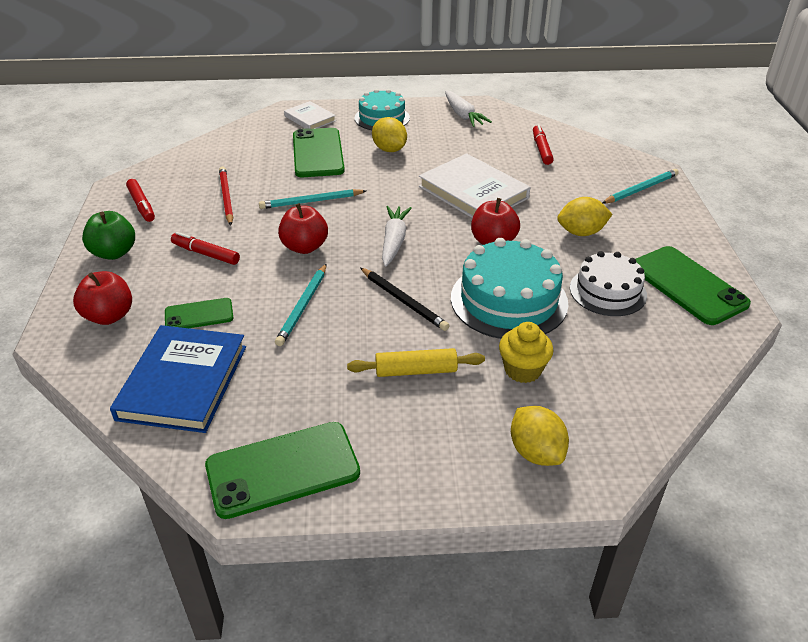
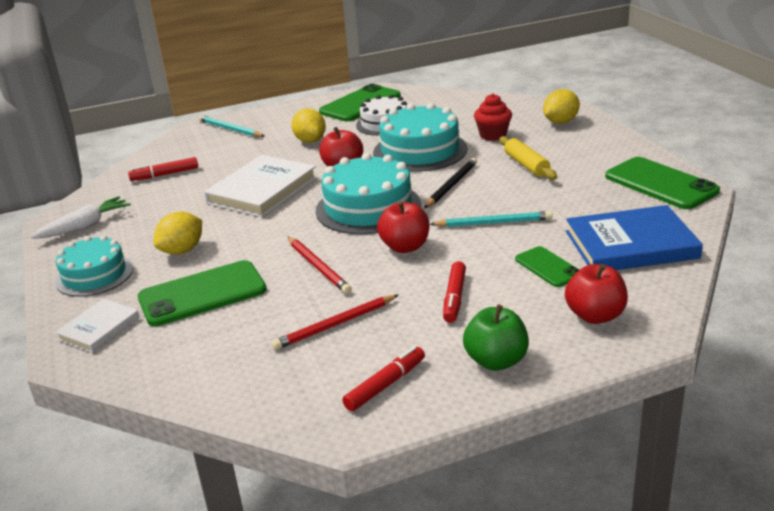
camera: 105 degrees left, 10 degrees down
turquoise pencil [259,189,366,209] -> red pencil [288,237,352,294]
white carrot [382,206,412,267] -> turquoise cake [316,153,421,234]
yellow cupcake [499,322,553,383] -> red cupcake [474,94,512,141]

